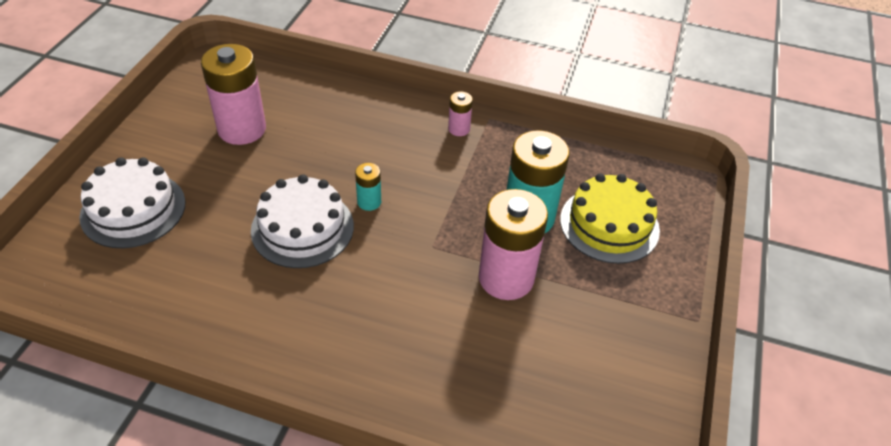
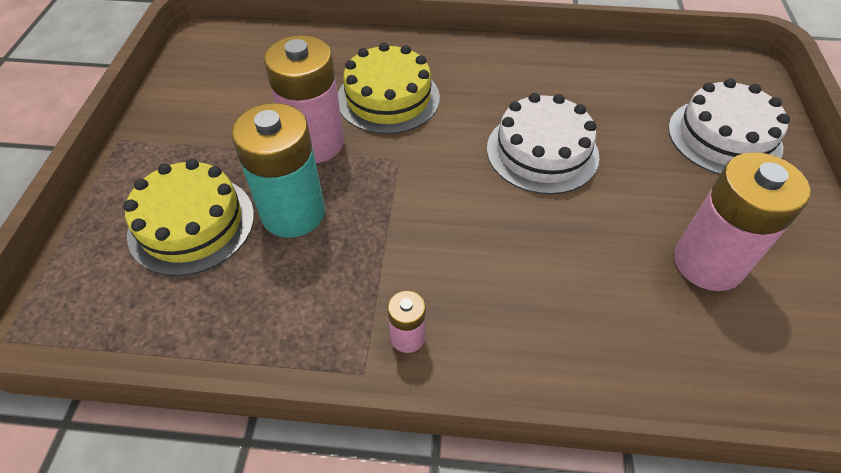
camera: 170 degrees right, 5 degrees up
turquoise battery [355,163,381,211] -> none
none -> yellow cake [338,42,440,134]

